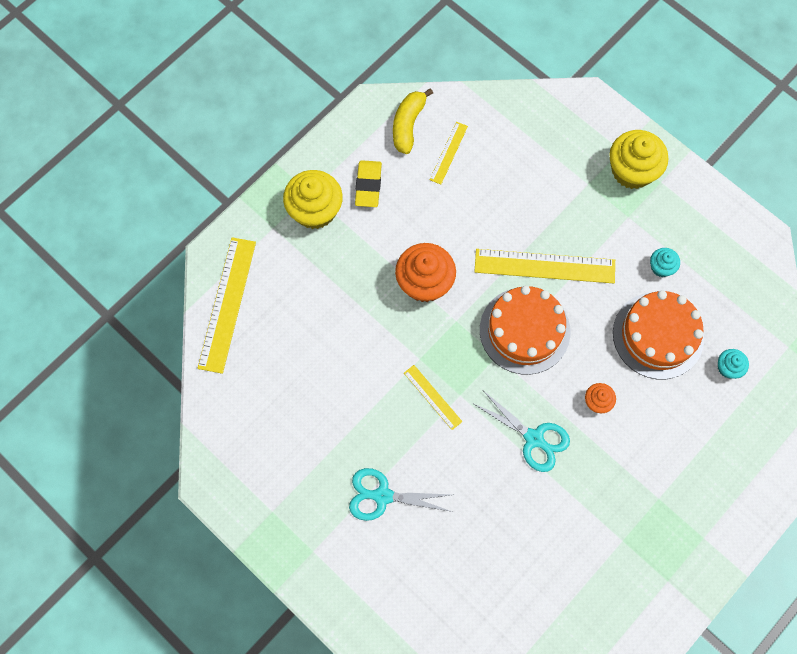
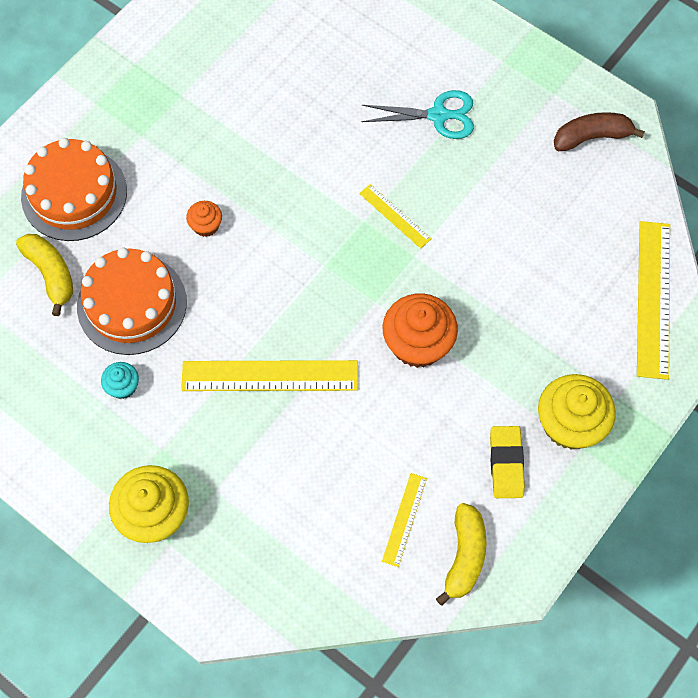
camera: 175 degrees right, 5 degrees down
turquoise scissors [472,391,570,472] -> none
orange cake [480,286,570,375] -> orange cake moved to [21,138,127,241]
turquoise cupcake [718,349,749,379] -> yellow banana [16,234,73,316]
none -> brown banana [554,112,645,151]

